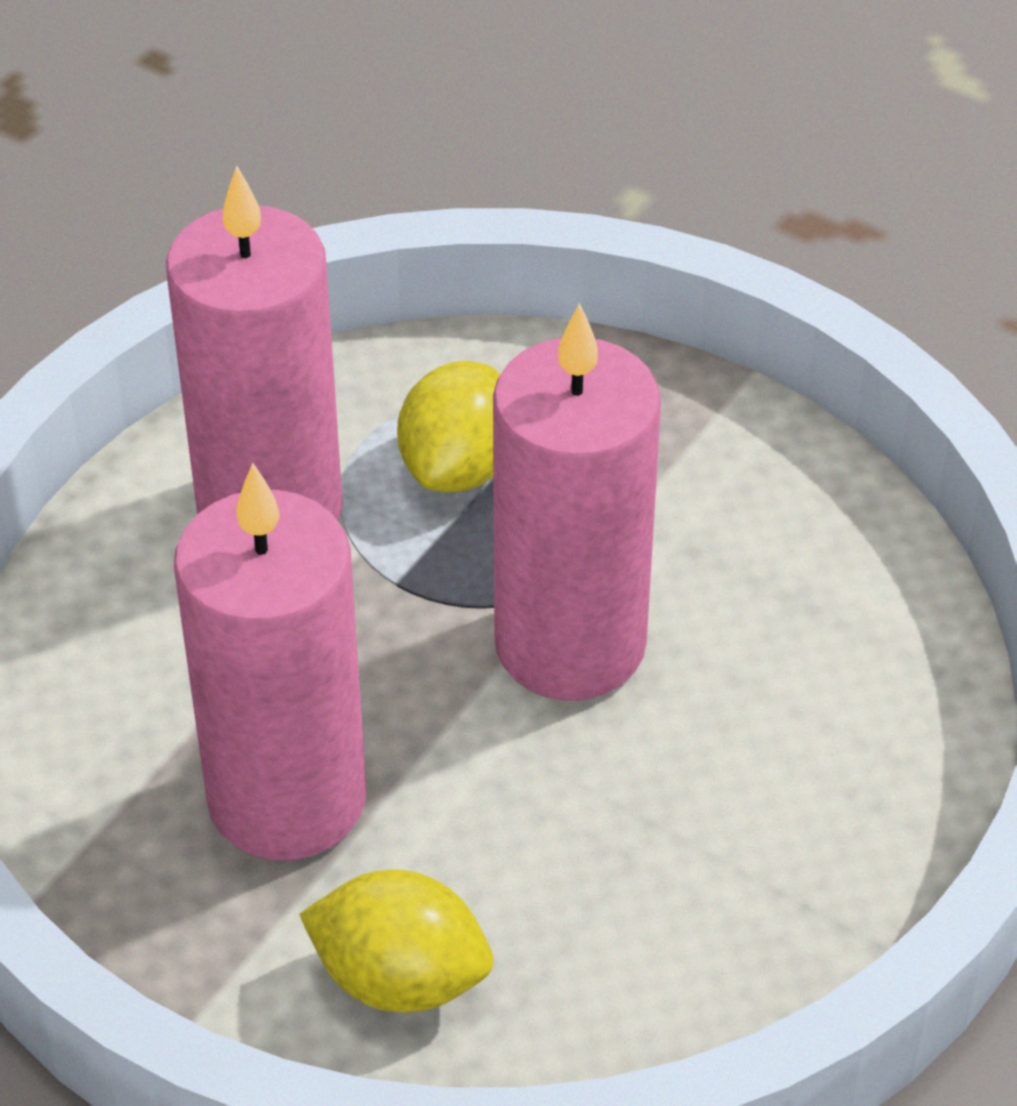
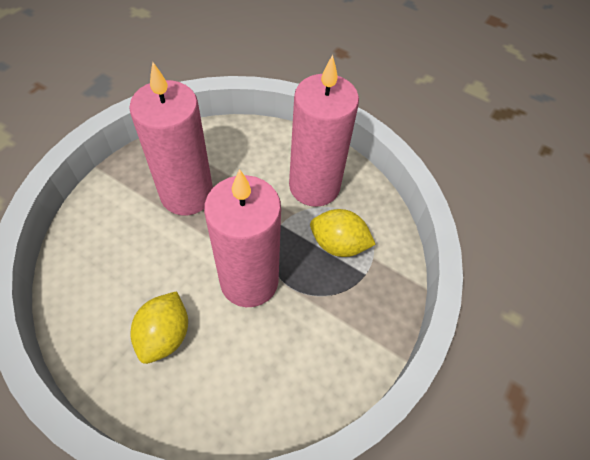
camera: 85 degrees right, 10 degrees up
yellow lemon [299,870,493,1012] -> yellow lemon moved to [131,291,188,364]

